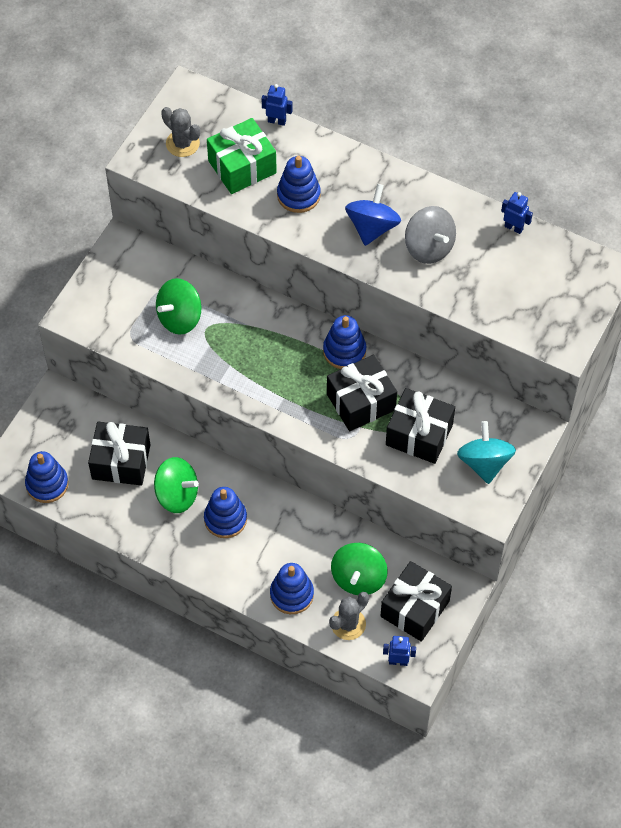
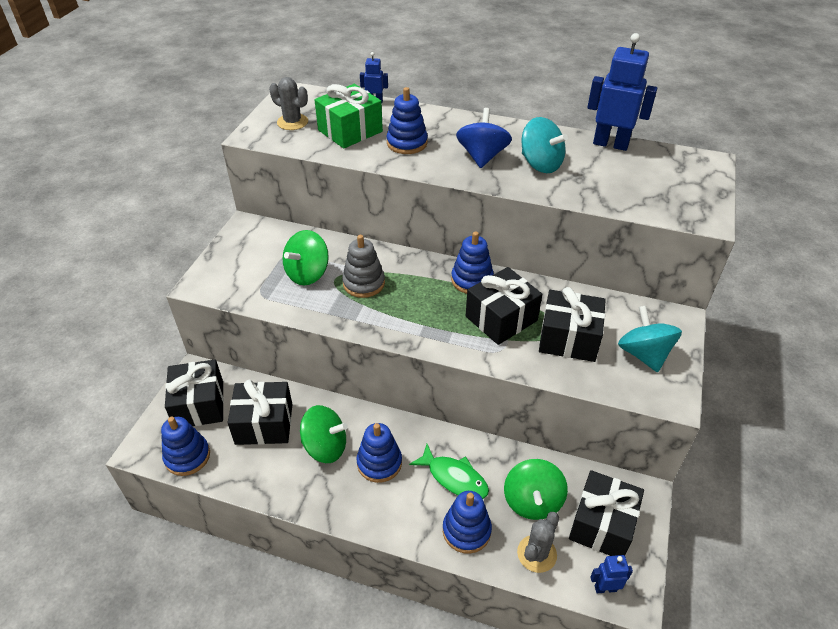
camera: 10 degrees left, 15 degrees down
grey spinning top [405,206,456,264] -> turquoise spinning top [522,117,568,173]
blue robot [501,192,533,234] -> blue robot [587,33,657,151], size x2.01
none -> black gift [165,360,224,426]
none -> grey stacking toy [342,235,385,298]
none -> green fish [409,444,489,499]

